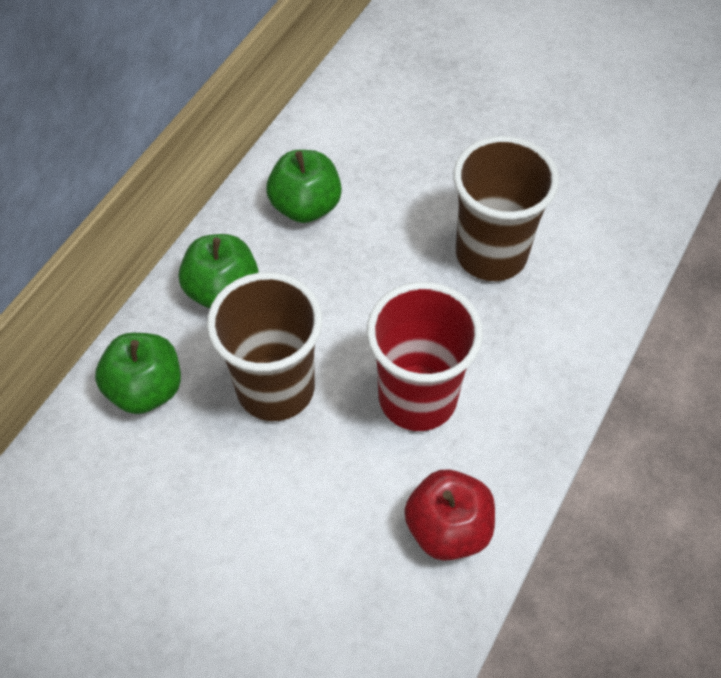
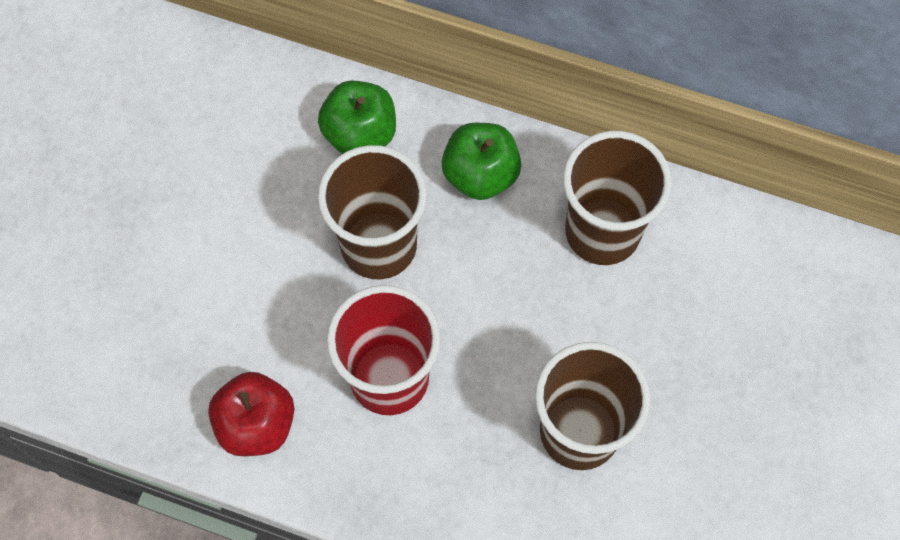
camera: 80 degrees right, 10 degrees up
green apple [266,150,342,223] -> brown cup [563,131,672,265]

